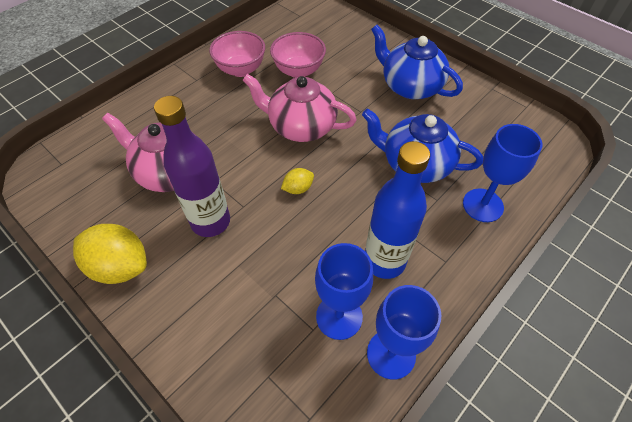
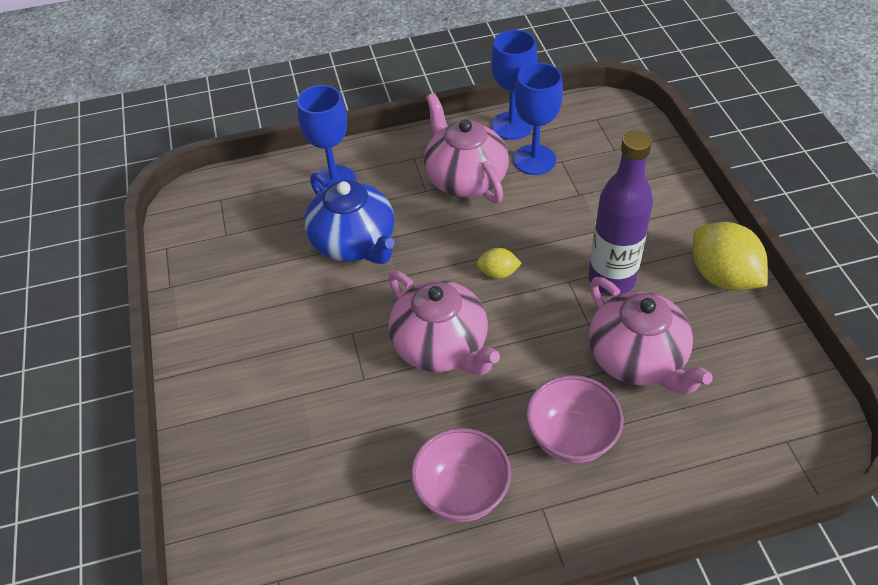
camera: 145 degrees left, 5 degrees down
pink bowl [270,32,326,78] -> pink bowl moved to [526,375,624,463]
blue bottle [365,141,430,279] -> pink teapot [424,93,509,203]
blue teapot [371,25,463,99] -> none

